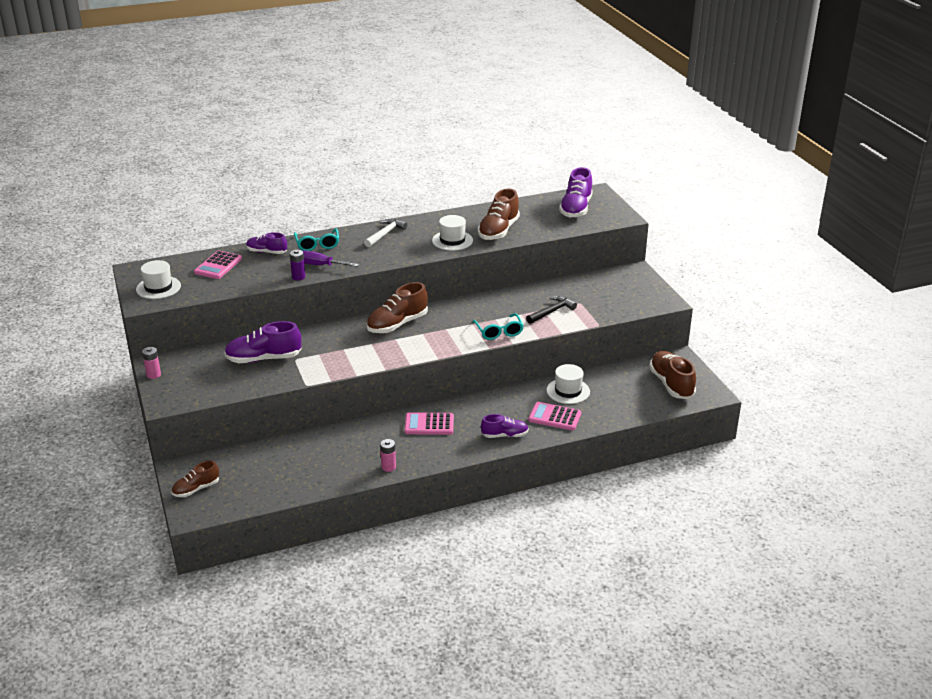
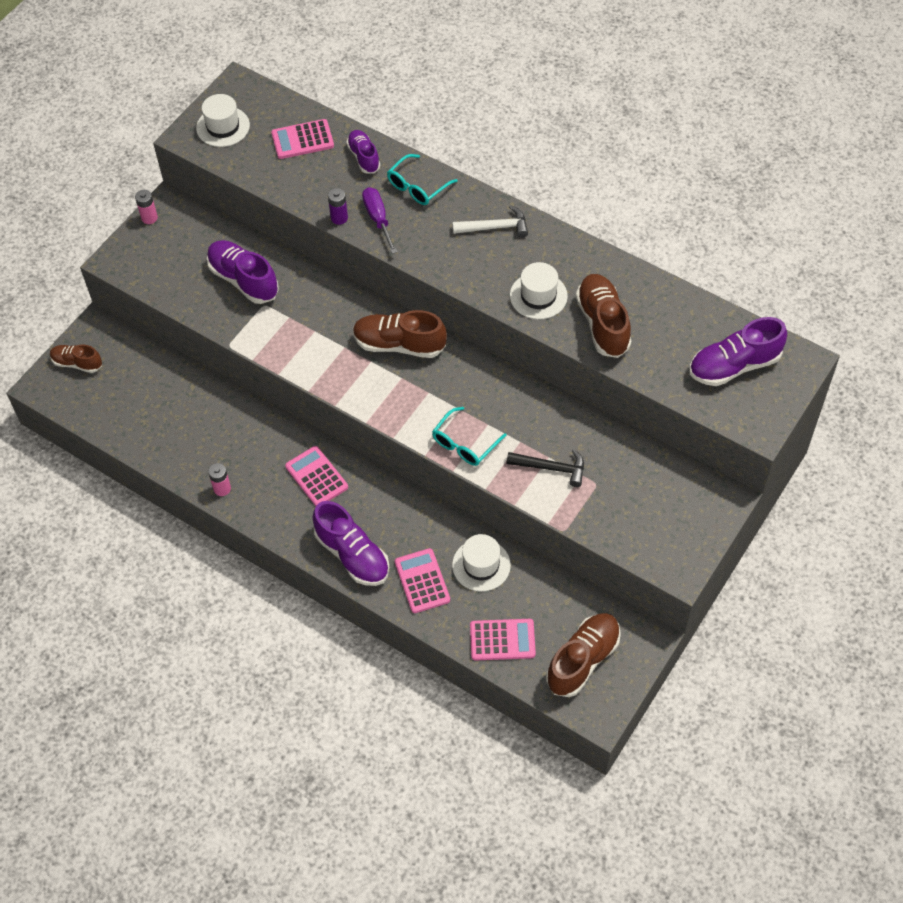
camera: 55 degrees right, 25 degrees up
brown shoe [478,188,520,240] -> brown shoe turned 90 degrees clockwise [576,274,631,358]
purple shoe [481,414,529,438] -> purple shoe [313,501,389,586], size x1.63
none -> pink calculator [470,619,536,661]

